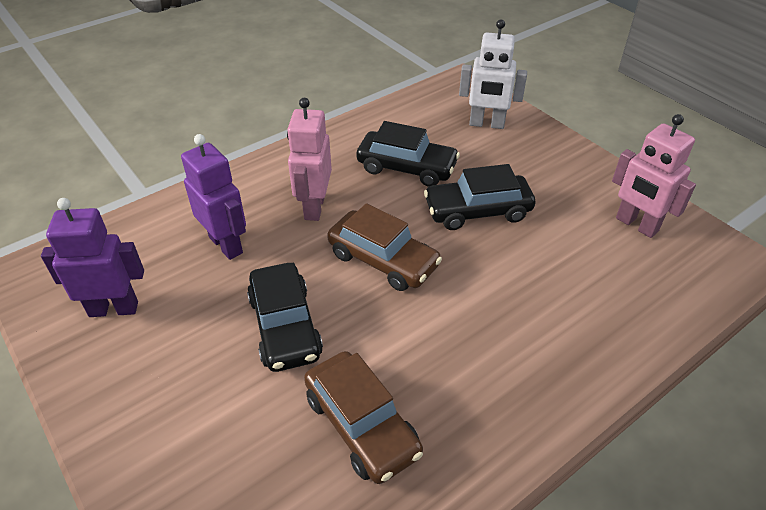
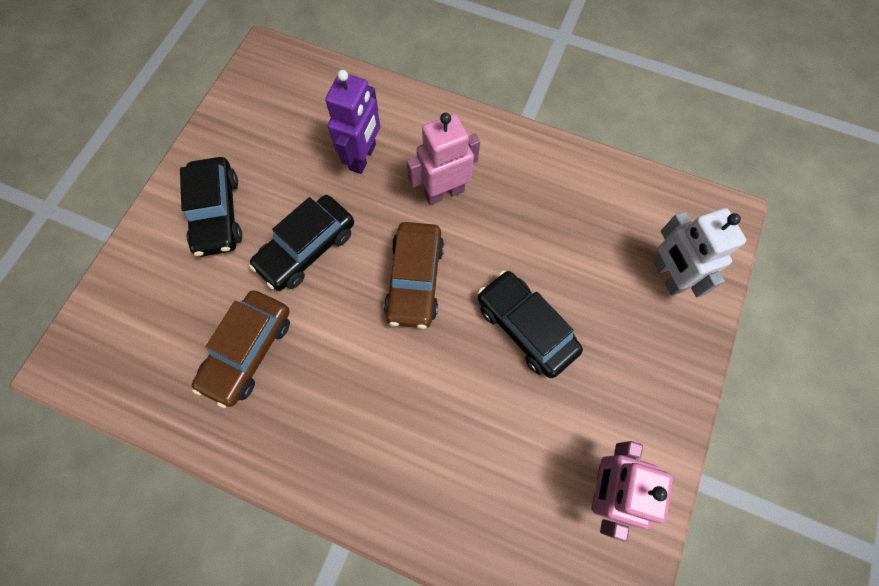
camera: 60 degrees right, 25 degrees up
purple robot [41,198,144,317] -> none
black car [356,121,460,187] -> black car moved to [180,157,242,257]

